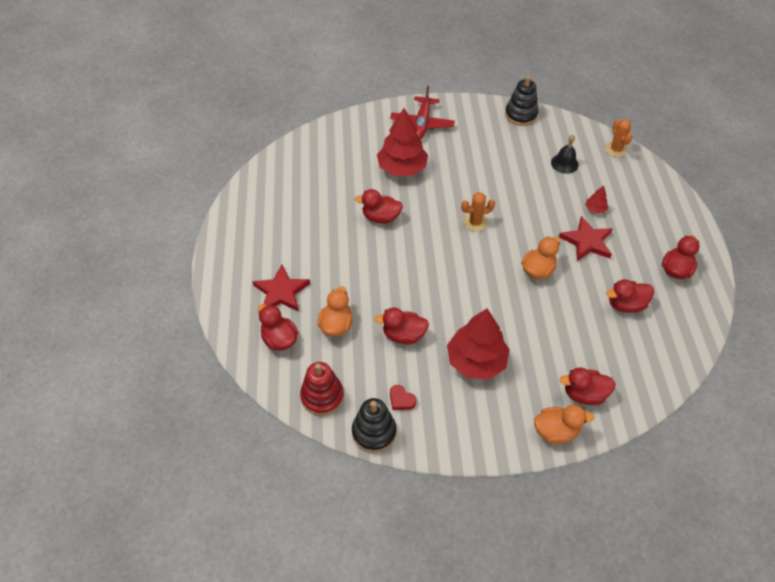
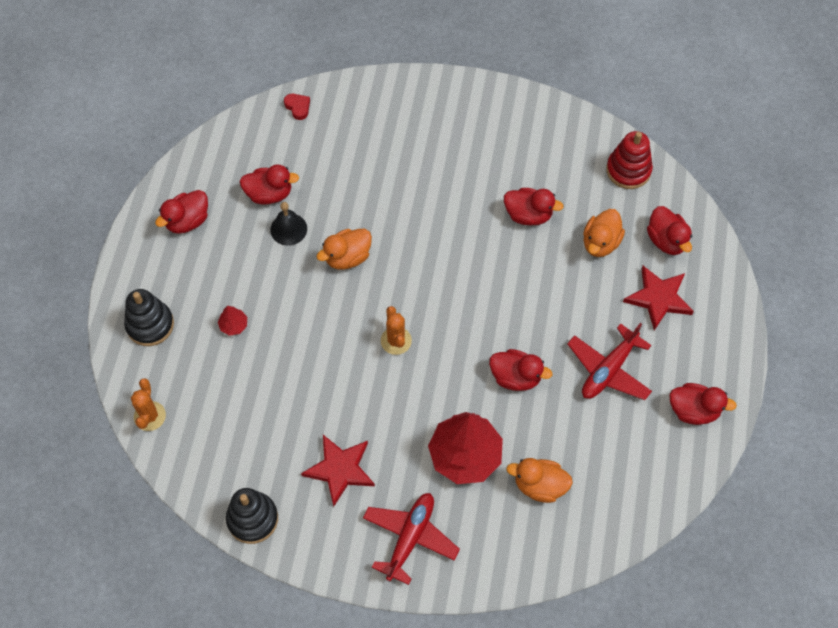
camera: 165 degrees left, 10 degrees up
black stacking toy [352,398,397,453] -> black stacking toy moved to [124,289,174,346]
red heart [390,385,417,410] -> red heart moved to [284,94,310,120]
red tree [447,308,510,379] -> none
orange cactus [461,192,495,231] -> orange cactus turned 75 degrees clockwise [381,306,412,355]
orange duck [534,405,595,444] -> orange duck moved to [506,458,573,503]
black bell [551,135,579,174] -> black bell moved to [270,202,307,246]
red star [559,216,613,261] -> red star moved to [301,435,375,507]
red duck [560,367,616,405] -> red duck moved to [669,383,737,425]
none -> red plane [567,323,652,400]

